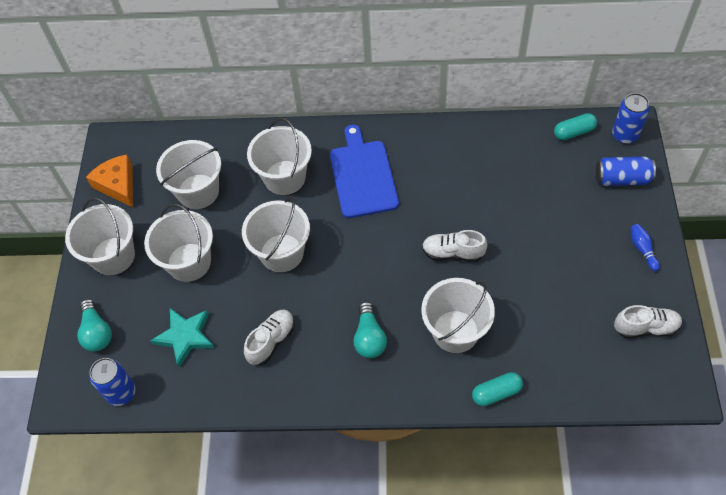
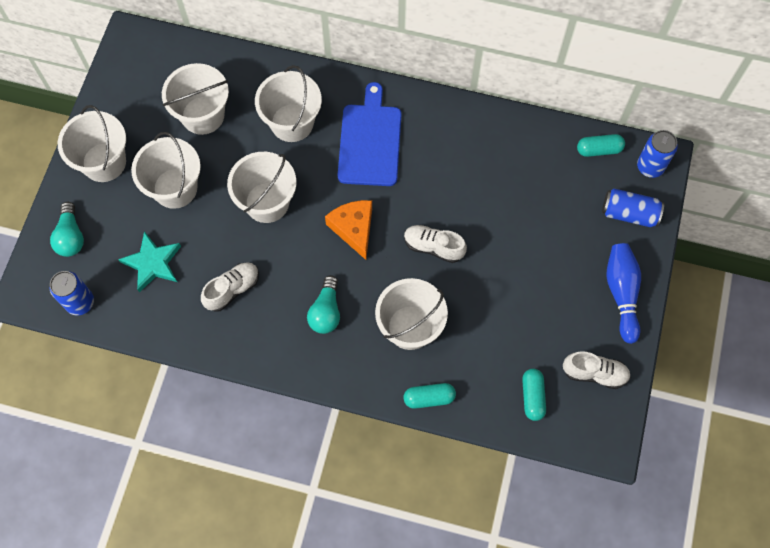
camera: 10 degrees right, 10 degrees up
orange cheese [86,155,133,207] -> orange cheese moved to [325,200,372,260]
blue bowling pin [631,224,660,271] -> blue bowling pin [606,243,641,344], size x1.88
none -> turquoise capsule [522,369,546,421]

